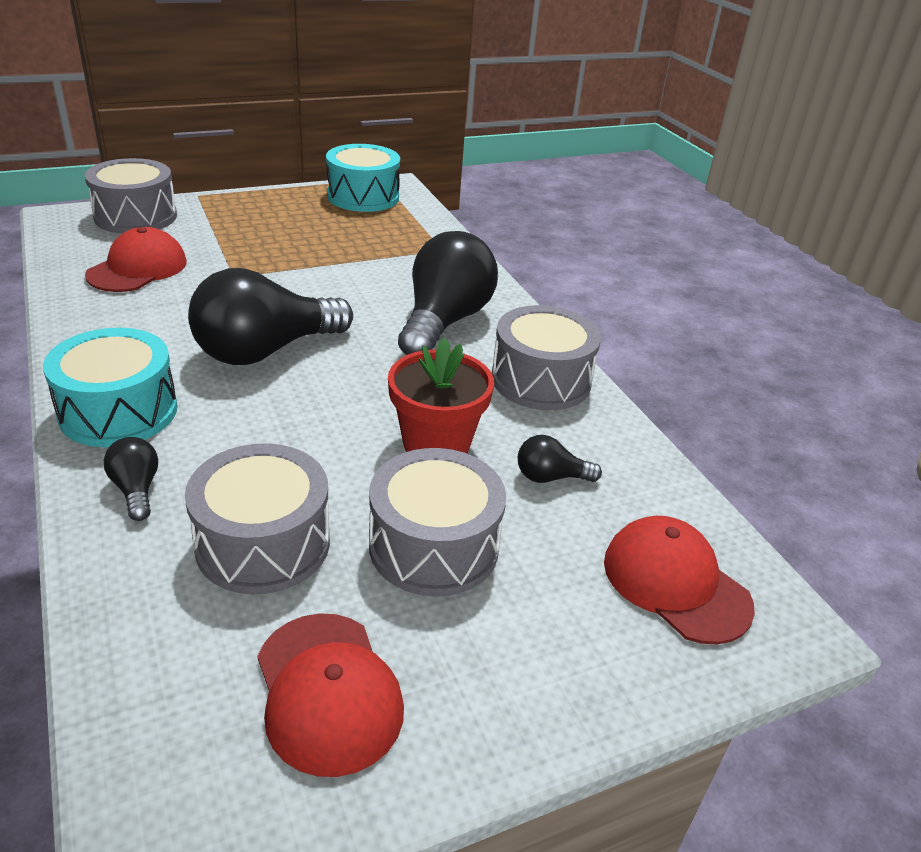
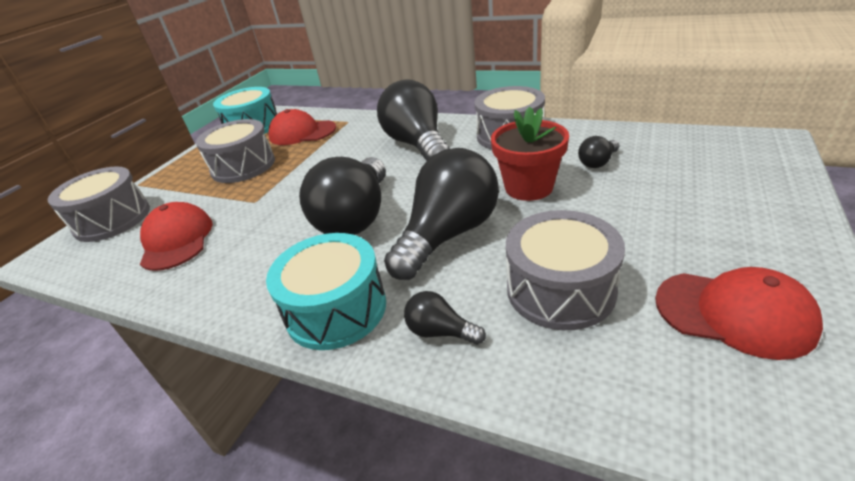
camera: 35 degrees left, 0 degrees up
grey drum [369,448,506,597] -> grey drum moved to [196,119,275,183]
red cap [604,516,755,644] -> red cap moved to [268,109,336,145]
none -> black light bulb [384,148,499,280]

